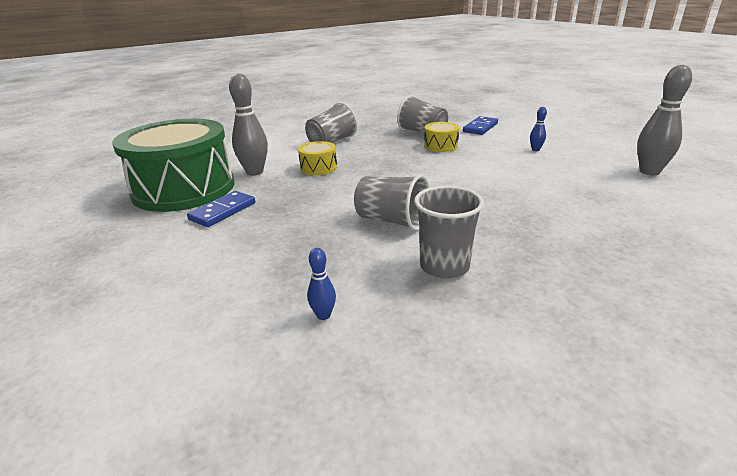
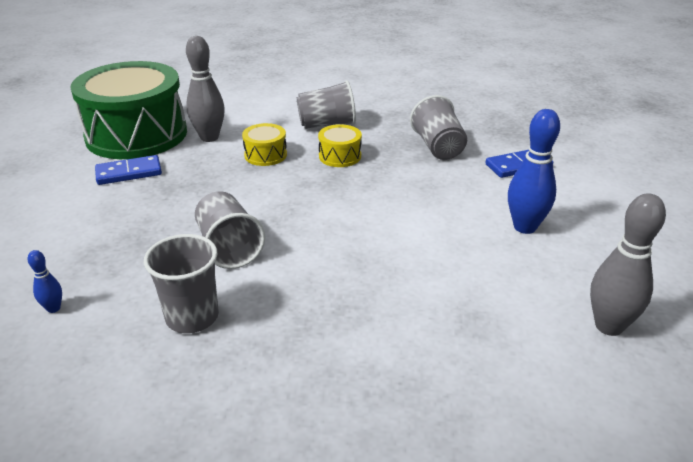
camera: 35 degrees right, 5 degrees up
yellow drum [424,122,459,152] -> yellow drum moved to [318,124,362,167]
blue bowling pin [530,107,547,151] -> blue bowling pin [508,109,560,234], size x2.08

